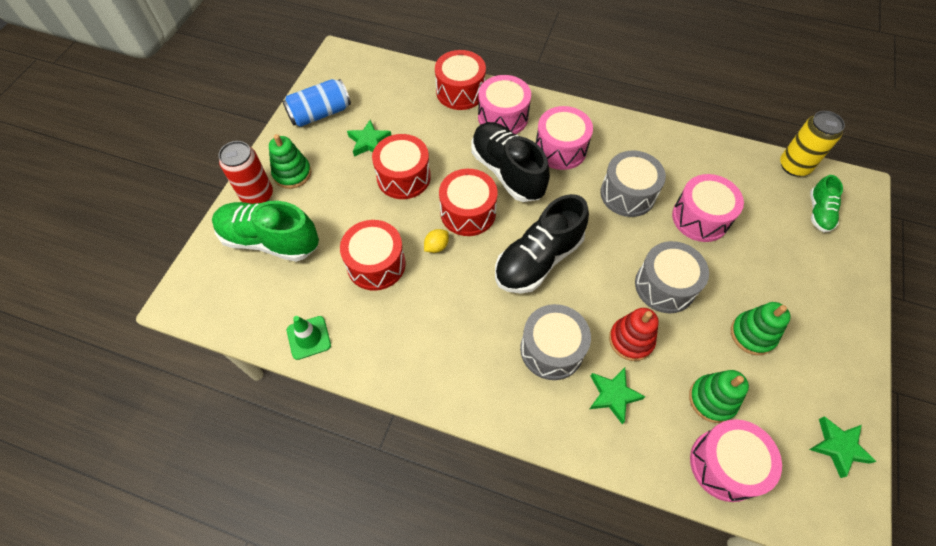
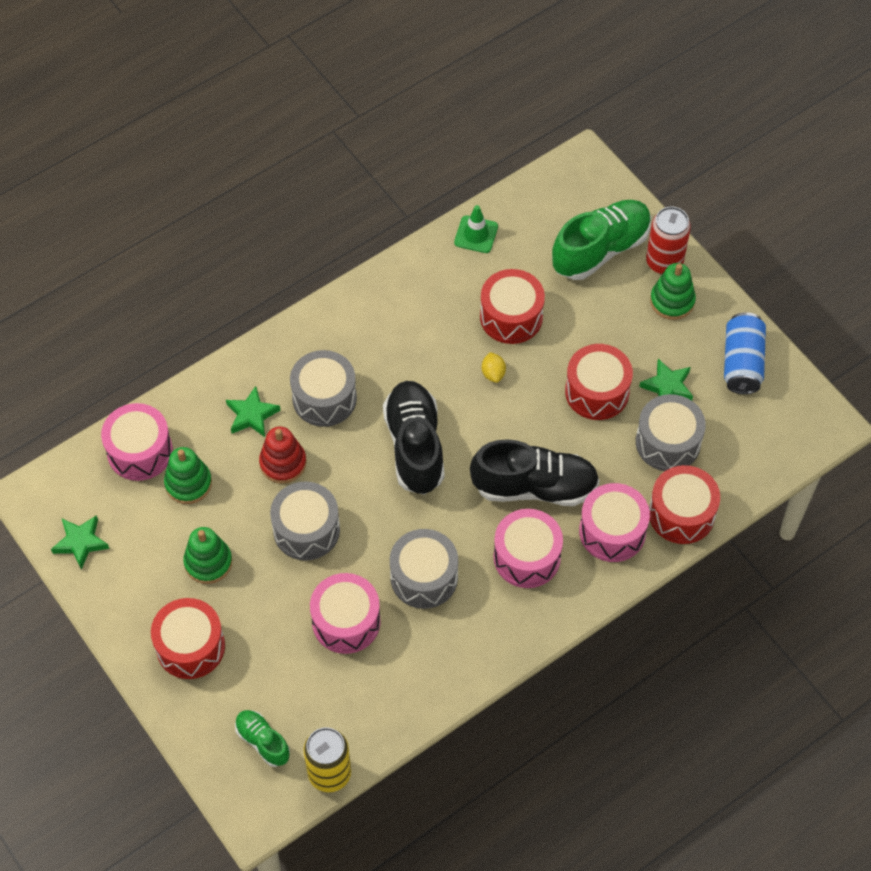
camera: 125 degrees right, 0 degrees up
red drum [439,169,497,236] -> red drum moved to [151,598,225,679]
none -> grey drum [636,394,706,471]

